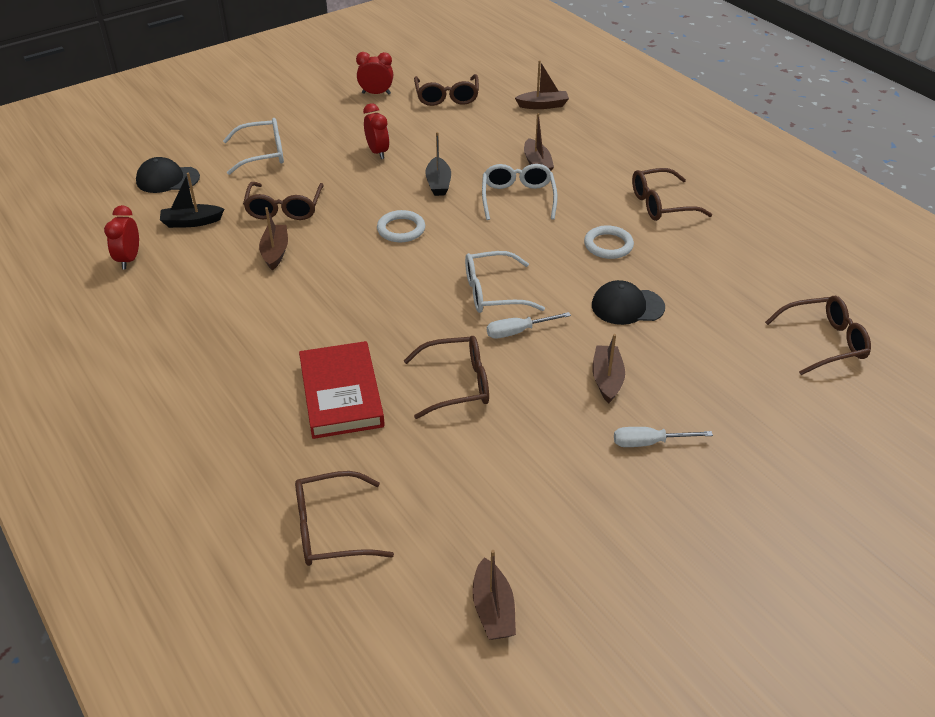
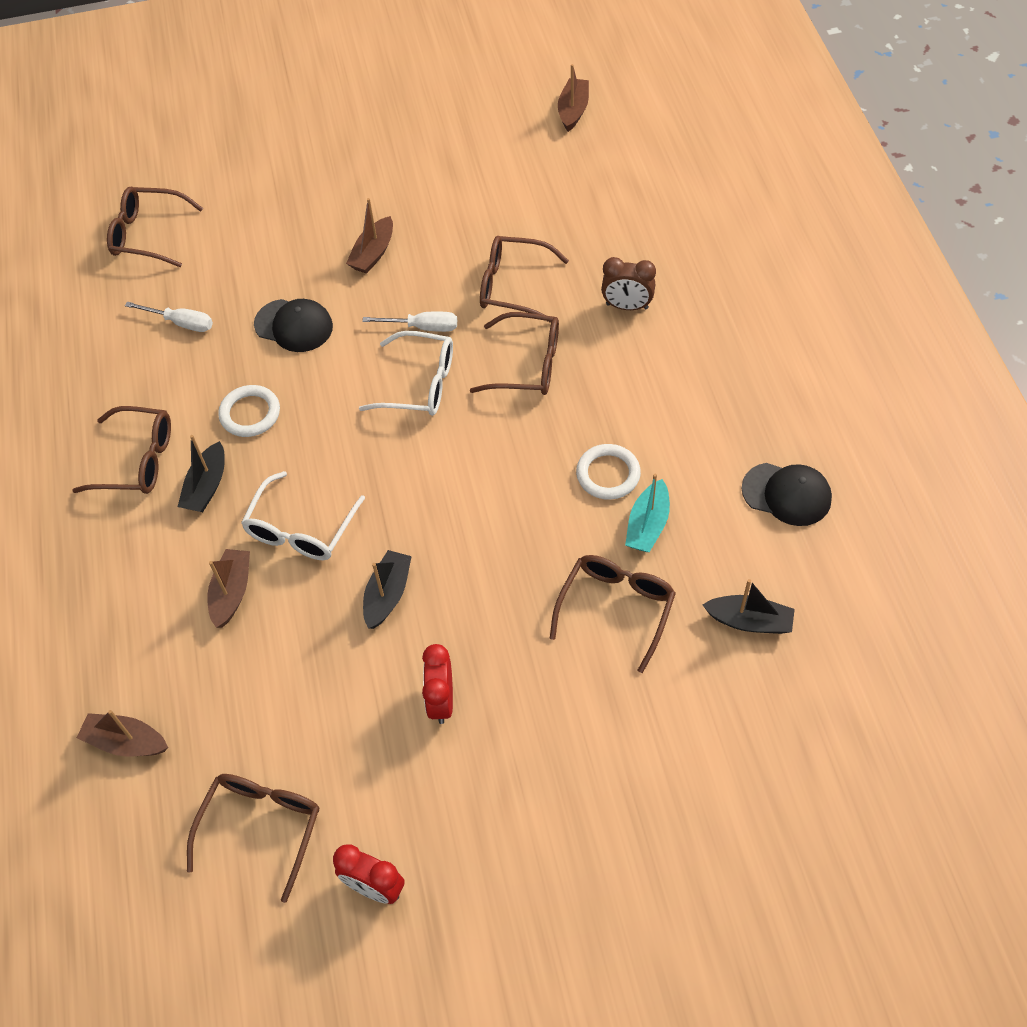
camera: 155 degrees left, 15 degrees up
red clock [104,205,139,269] -> none
black cap [136,157,200,193] -> black cap moved to [741,463,832,526]
white glasses [223,118,284,175] -> none
brown boat [259,207,288,270] -> turquoise boat [625,474,670,552]
brown glasses [295,471,394,566] -> brown glasses moved to [470,312,559,395]
red book [299,341,385,439] -> brown clock [601,257,656,310]
white ring [377,210,425,242] -> white ring moved to [576,444,641,500]
white screwdriver [614,427,713,447] -> white screwdriver moved to [125,302,213,332]
none -> black boat [178,435,225,512]

